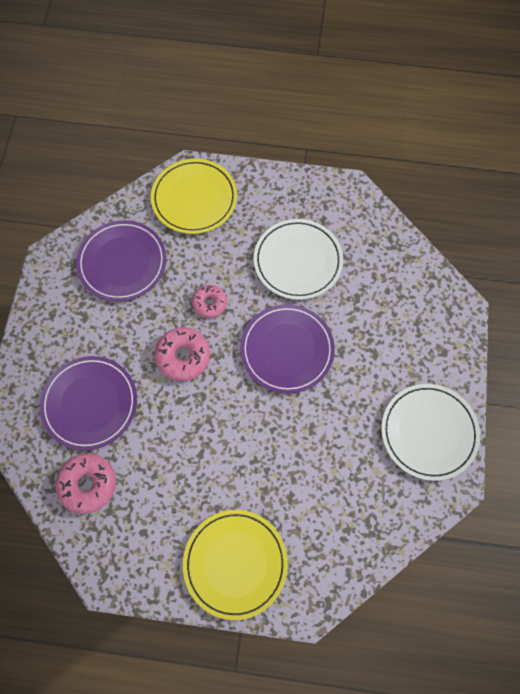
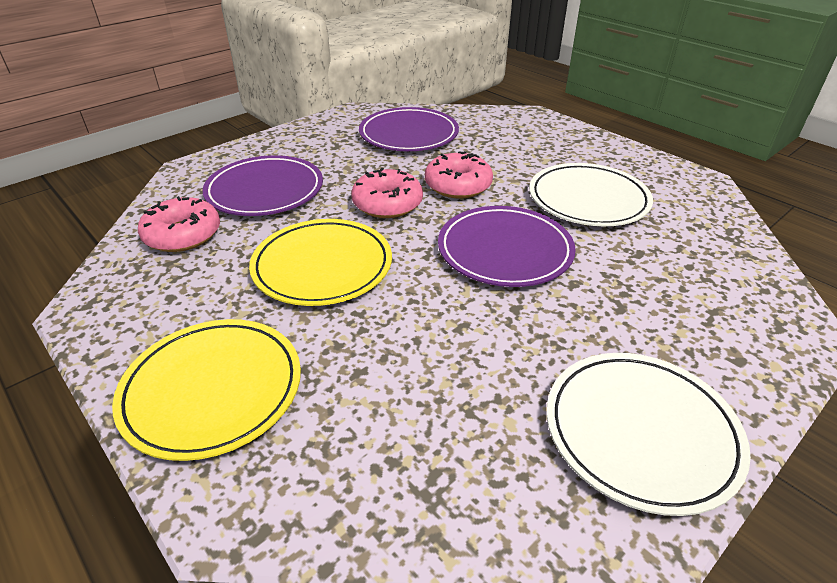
camera: 40 degrees right, 30 degrees down
yellow plate [151,159,237,234] -> yellow plate moved to [249,219,392,306]
pink donut [192,285,227,318] -> pink donut [425,151,493,199], size x1.54

